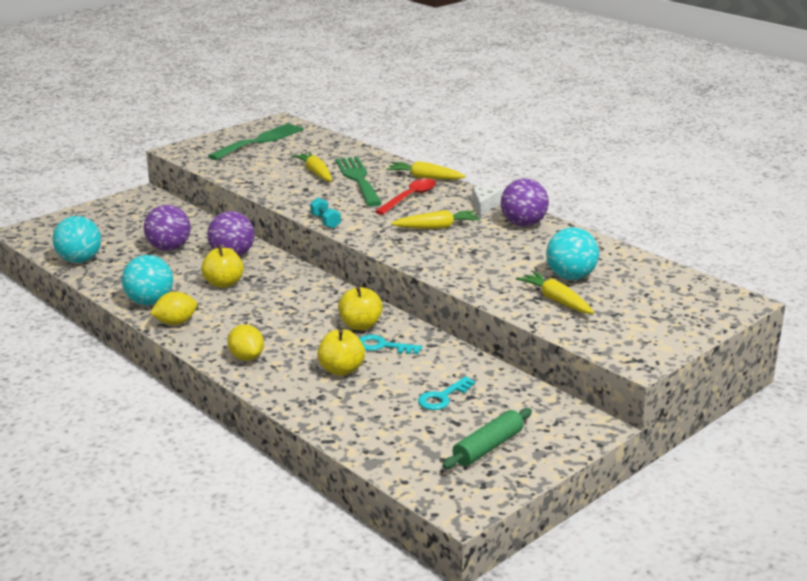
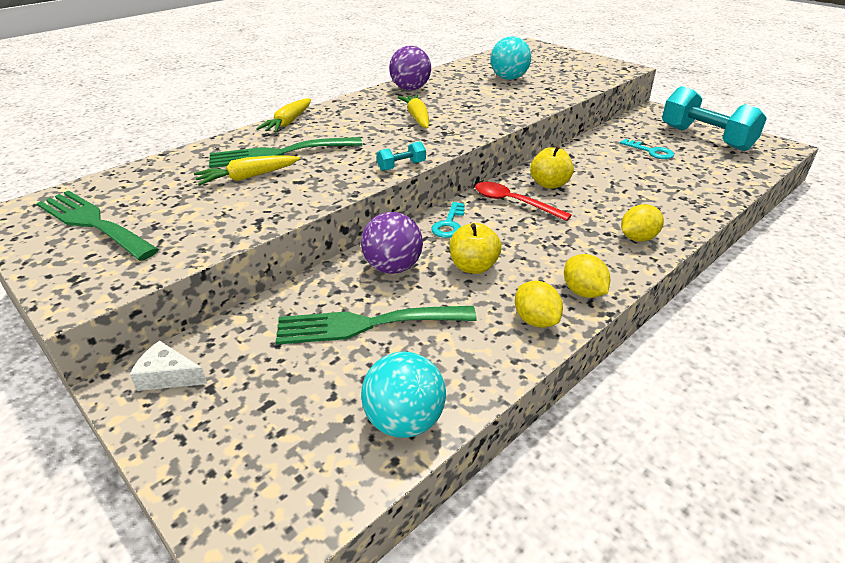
camera: 90 degrees left, 10 degrees up
turquoise ball [122,255,173,305] -> yellow lemon [515,281,563,328]
purple ball [144,205,191,251] -> green fork [276,306,477,345]
yellow apple [317,329,365,376] -> none
turquoise key [359,335,422,354] -> turquoise key moved to [431,202,465,238]
red spoon [375,179,436,215] -> red spoon moved to [475,182,572,221]
green rolling pin [442,408,532,469] -> turquoise dumbbell [662,86,767,151]
white cheese [472,187,502,216] -> white cheese moved to [130,341,207,391]
yellow carrot [516,271,594,314] -> none

